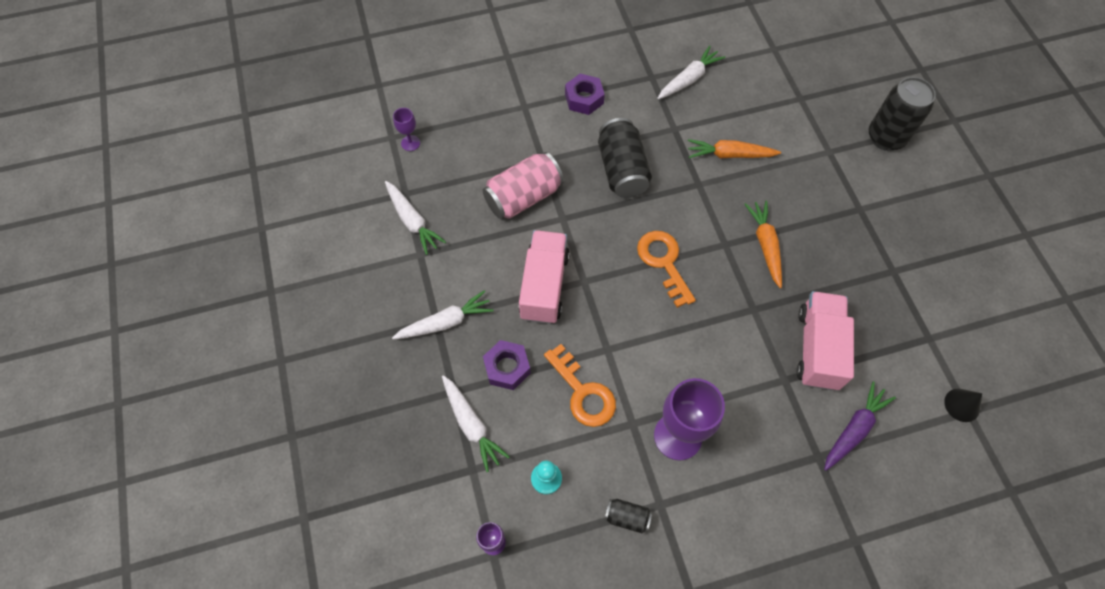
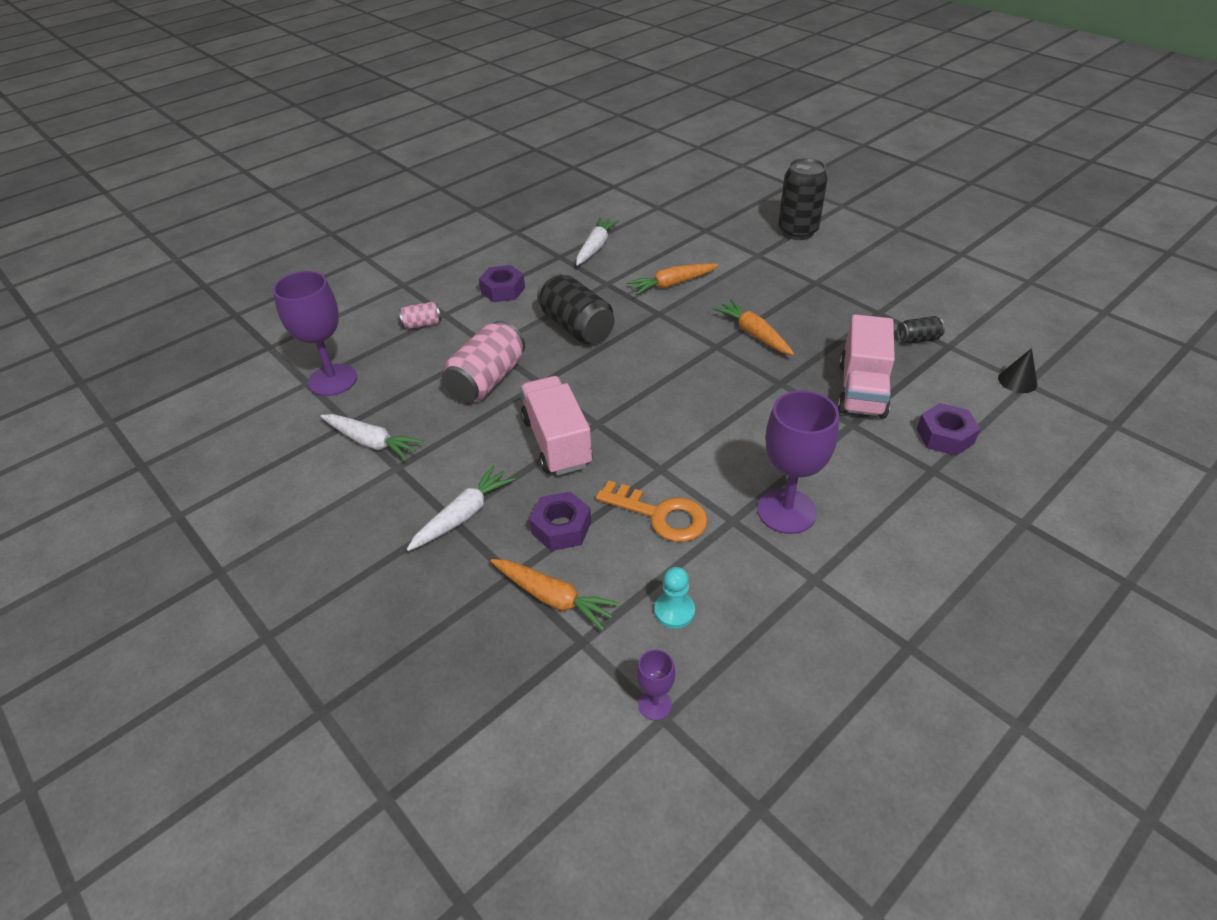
camera: 25 degrees left, 20 degrees down
purple goblet [393,108,420,151] -> purple goblet [273,271,357,396], size x2.12
white carrot [442,375,510,472] -> orange carrot [490,559,620,631]
black can [605,499,652,533] -> black can moved to [897,316,945,344]
orange key [637,231,696,308] -> none
pink truck [796,291,854,390] -> pink truck turned 150 degrees counterclockwise [837,314,895,418]
purple carrot [824,381,896,471] -> purple nut [917,403,980,456]
none -> pink can [399,302,441,329]

